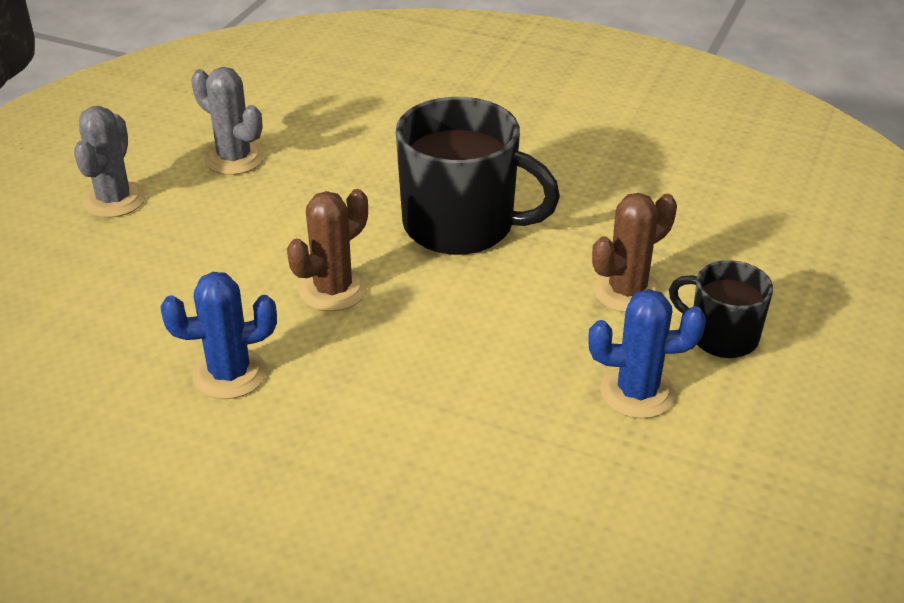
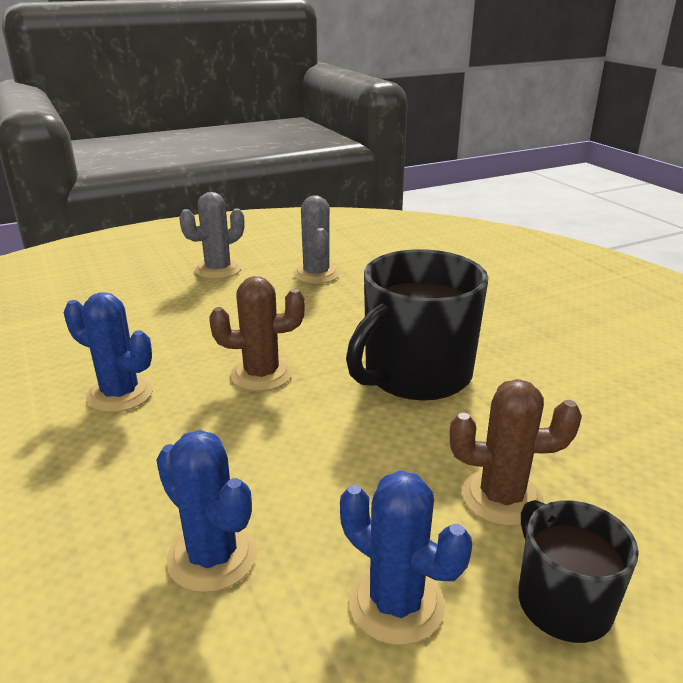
camera: 40 degrees right, 10 degrees down
black mug [396,97,560,255] -> black mug turned 75 degrees clockwise [346,249,488,401]
none -> blue cactus [156,430,257,593]

